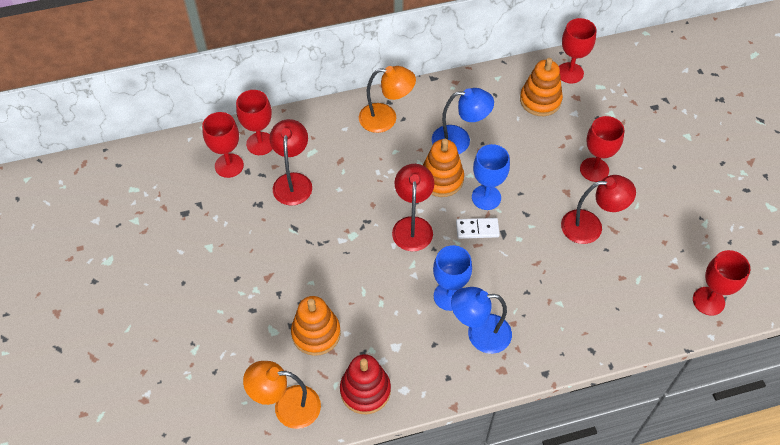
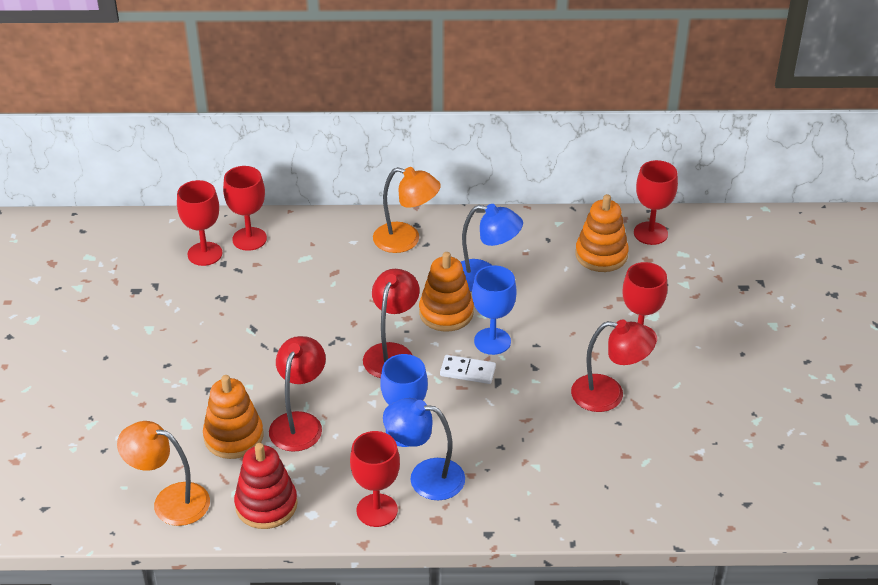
camera: 15 degrees right, 15 degrees down
red lamp [269,119,312,206] -> red lamp moved to [269,336,326,452]
red goblet [693,250,750,316] -> red goblet moved to [350,431,400,527]

